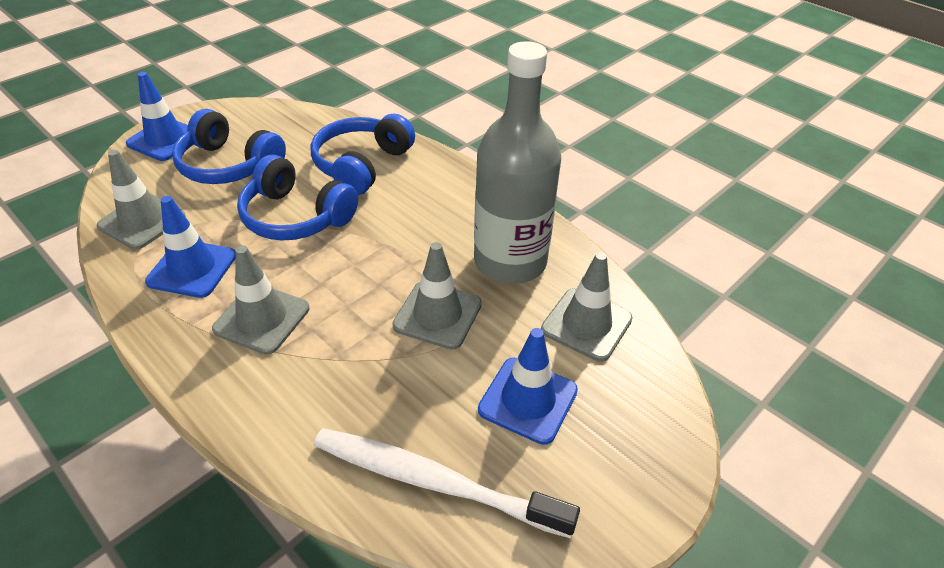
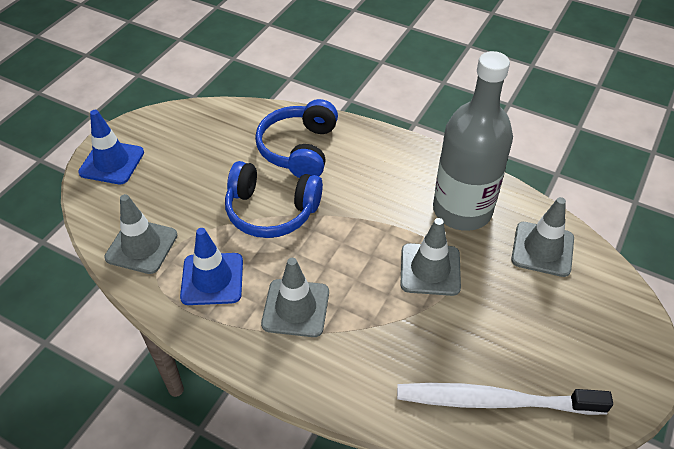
camera: 15 degrees left, 5 degrees up
blue headphones [172,109,286,184] -> none
blue traffic cone [478,328,578,445] -> none

